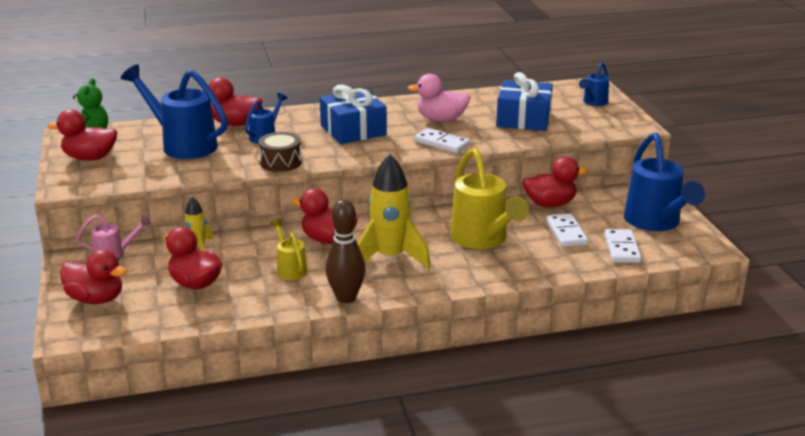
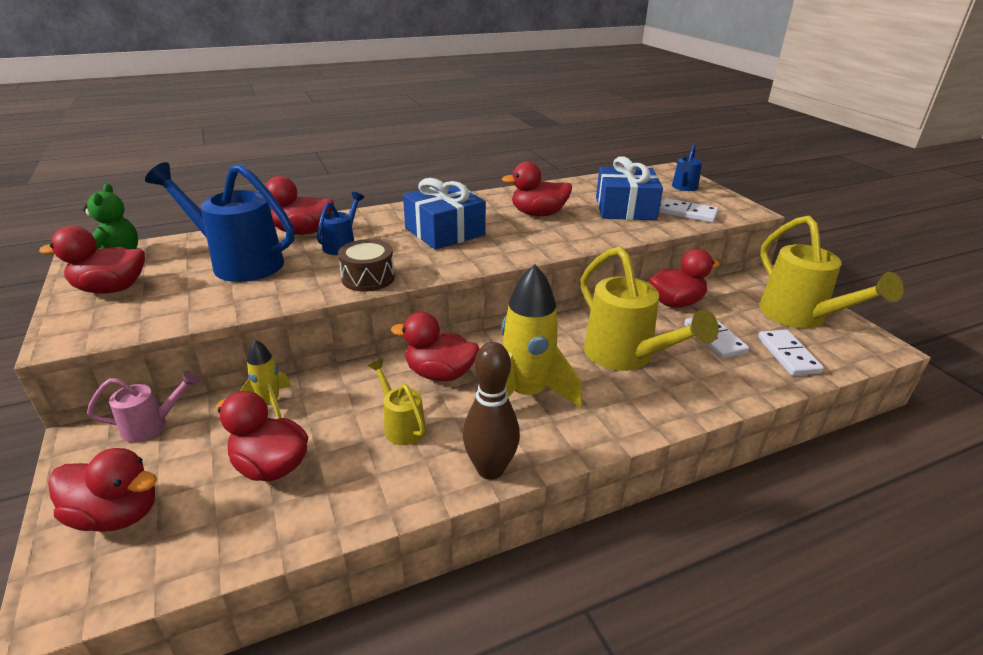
camera: 10 degrees left, 5 degrees up
pink duck [408,74,471,122] -> red duck [502,162,572,216]
white domino [414,128,470,153] -> white domino moved to [659,198,719,223]
blue watering can [624,133,705,231] -> yellow watering can [759,215,904,328]

